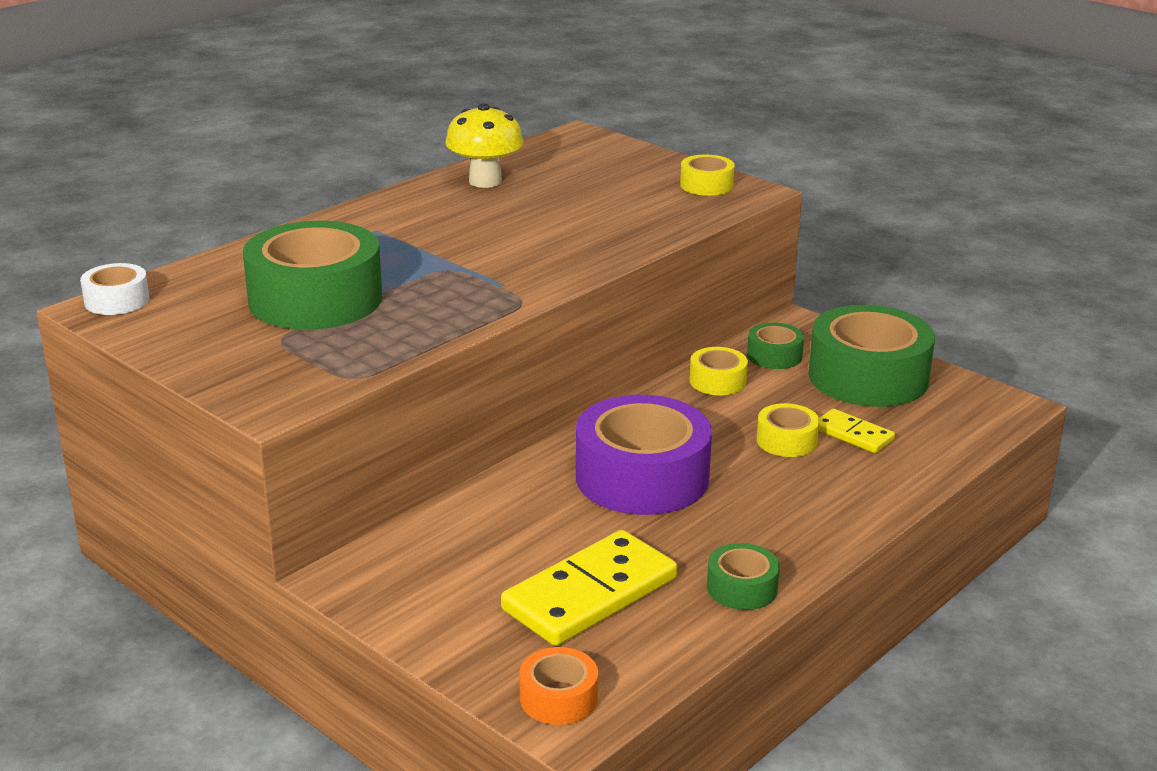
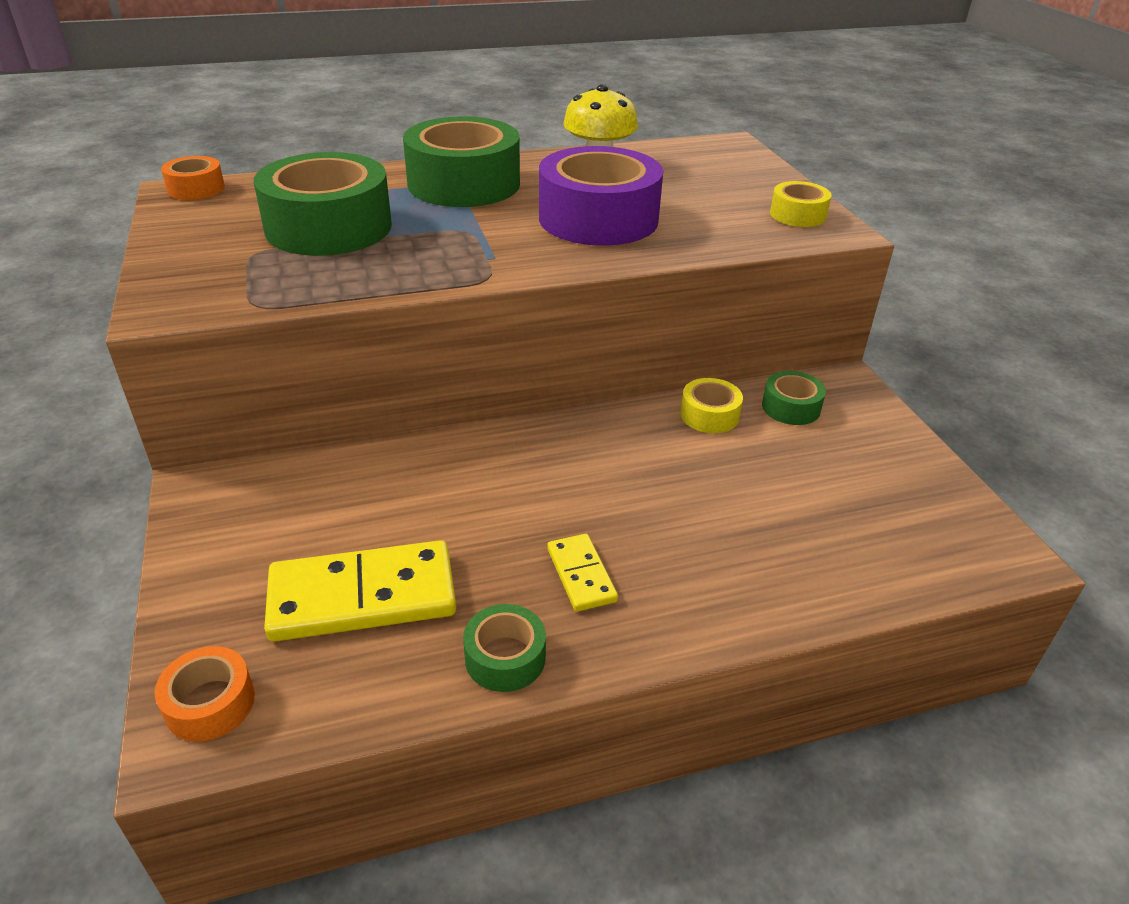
camera: 30 degrees right, 10 degrees up
white tape [80,263,150,315] -> orange tape [161,156,225,200]
purple tape [576,395,712,515] -> purple tape moved to [539,146,663,246]
yellow tape [757,403,820,457] -> none
green tape [808,305,935,407] -> green tape moved to [403,116,520,207]
yellow domino [819,409,895,453] -> yellow domino moved to [547,534,618,612]

